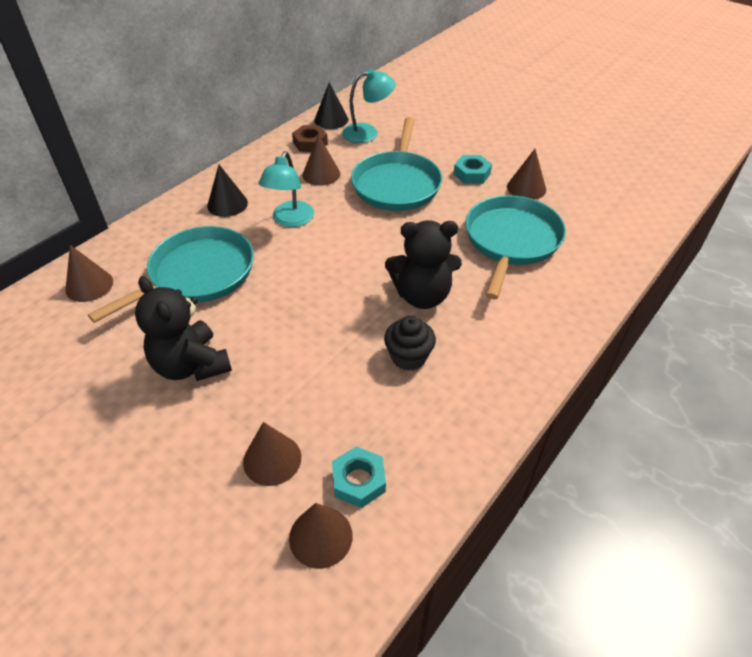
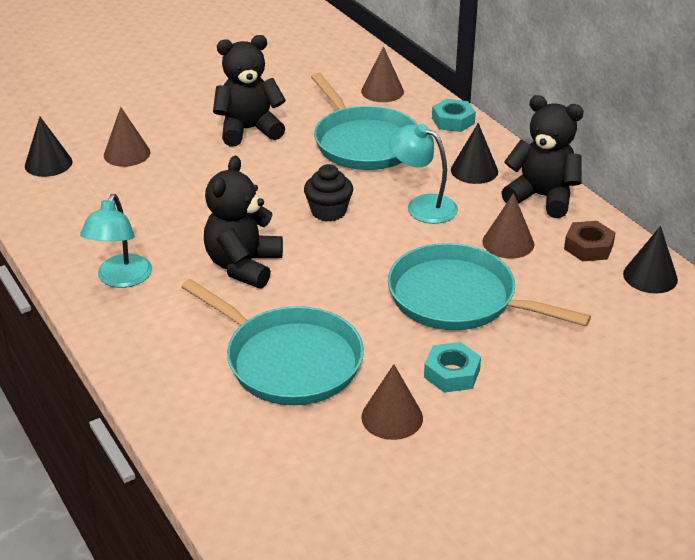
camera: 110 degrees right, 10 degrees down
brown cone [289,503,353,569] -> black cone [25,117,73,177]
turquoise nut [332,446,386,508] -> turquoise nut moved to [432,99,476,132]
turquoise lamp [342,69,396,143] -> turquoise lamp moved to [80,194,152,288]
black cupcake [384,316,436,371] -> black cupcake moved to [304,164,353,222]
none -> black teddy bear [501,95,584,218]

